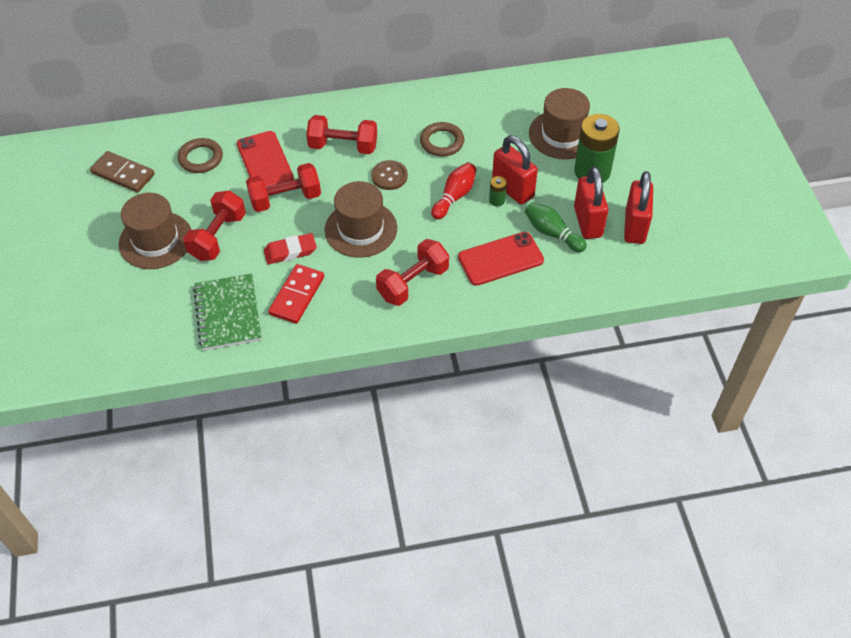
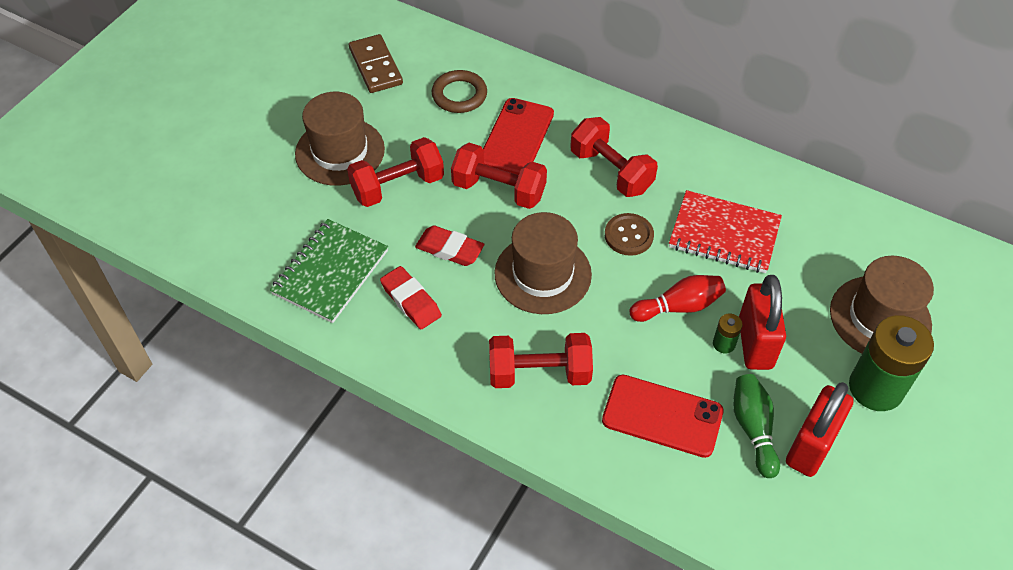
camera: 40 degrees right, 0 degrees up
red domino [268,264,324,324] -> red eraser [380,266,442,329]
brown ring [420,122,464,157] -> red notebook [669,190,782,273]
red padlock [624,171,653,244] -> none

